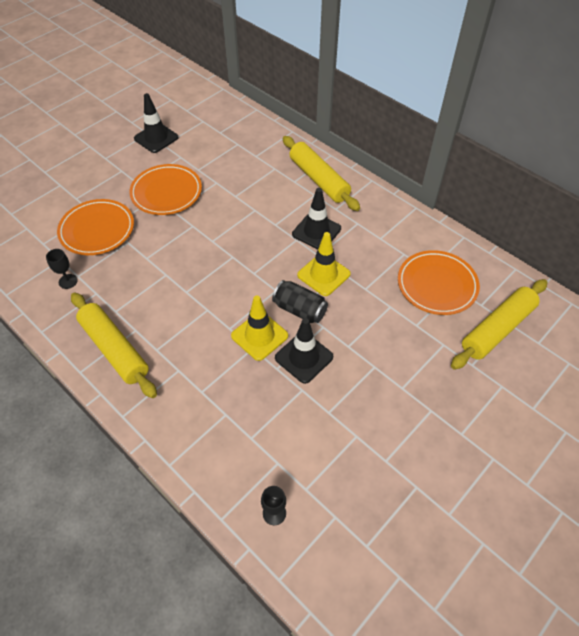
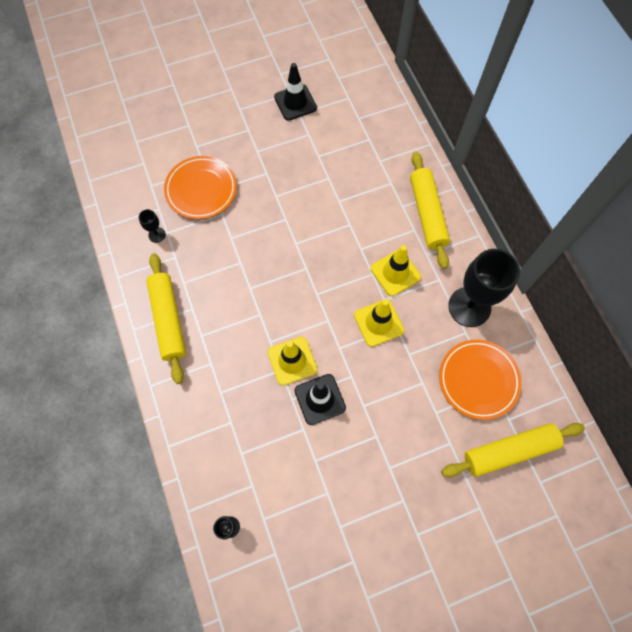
camera: 25 degrees right, 15 degrees up
orange plate [129,164,202,215] -> none
black can [272,280,328,323] -> none
black traffic cone [292,188,341,249] -> yellow traffic cone [371,245,421,296]
none -> black goblet [448,249,520,327]

